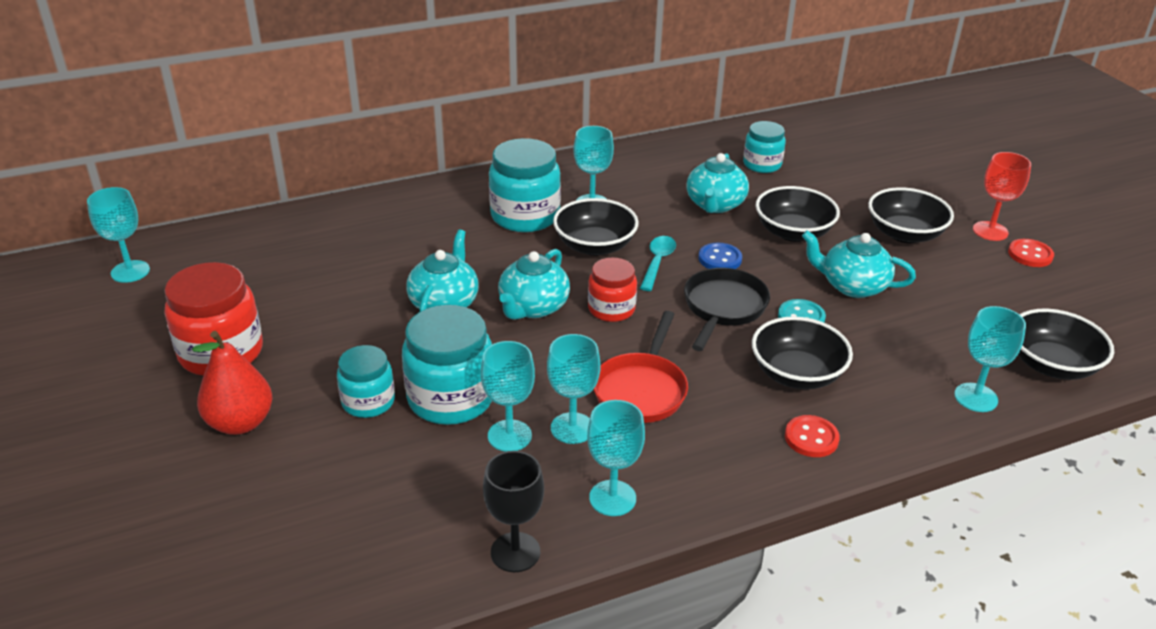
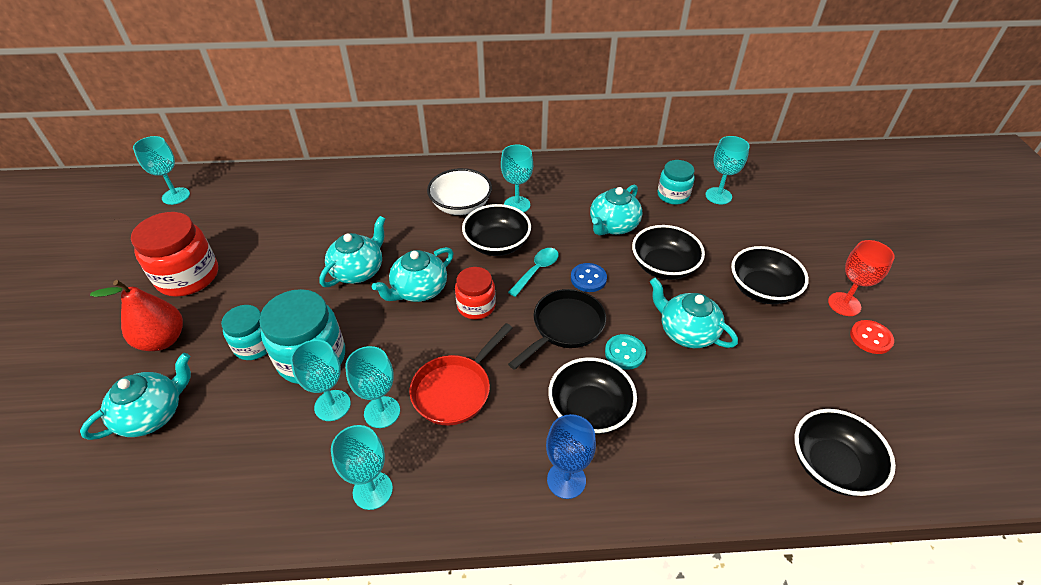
camera: 20 degrees right, 10 degrees up
black goblet [483,451,544,572] -> none
turquoise jar [489,138,561,232] -> white bowl [427,168,492,215]
red button [785,415,840,457] -> blue goblet [546,414,596,499]
turquoise goblet [954,306,1026,412] -> turquoise goblet moved to [705,136,749,204]
none -> turquoise teapot [80,353,191,440]

